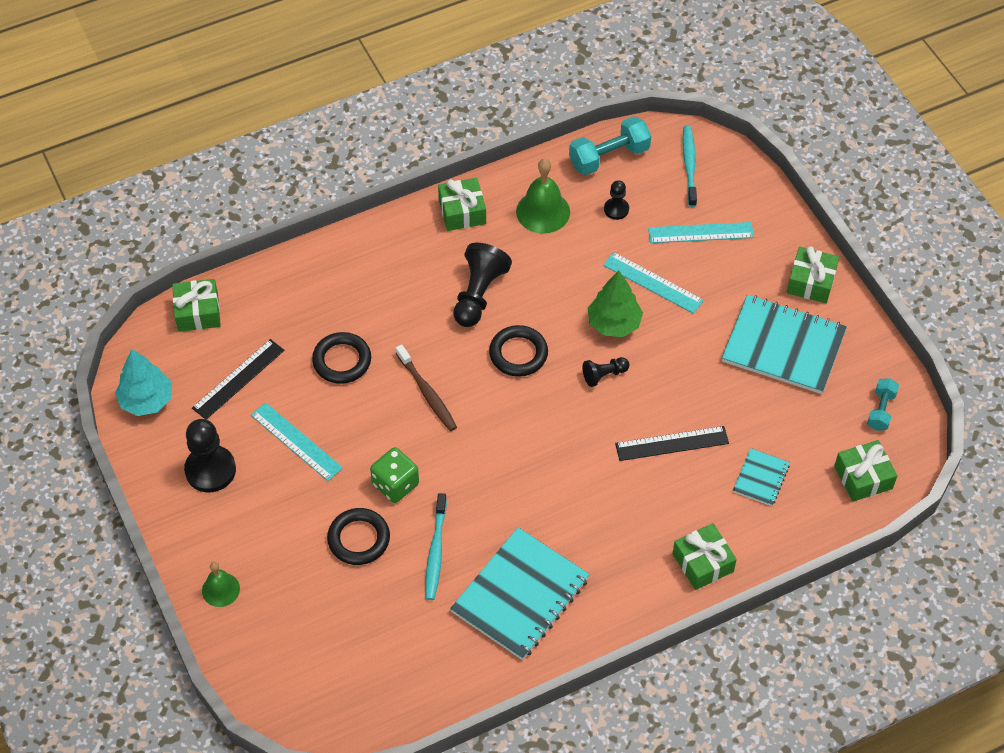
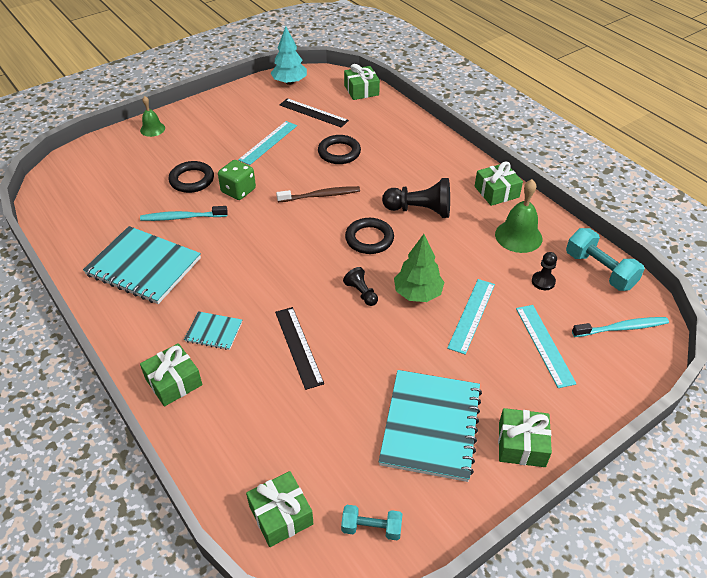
camera: 80 degrees right, 10 degrees down
black pawn [184,419,236,493] -> none
brown toothbrush [396,345,457,431] -> brown toothbrush turned 150 degrees counterclockwise [276,186,360,202]
turquoise notebook [733,448,790,506] -> turquoise notebook moved to [184,311,242,350]

